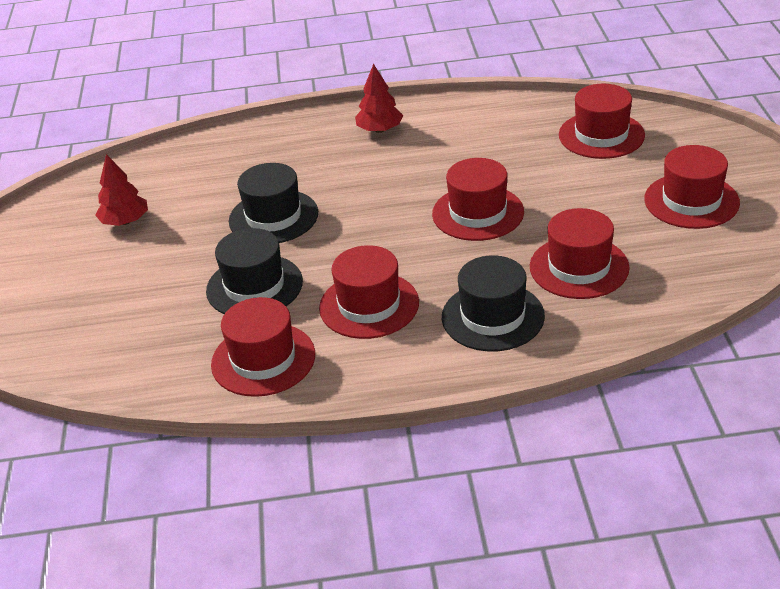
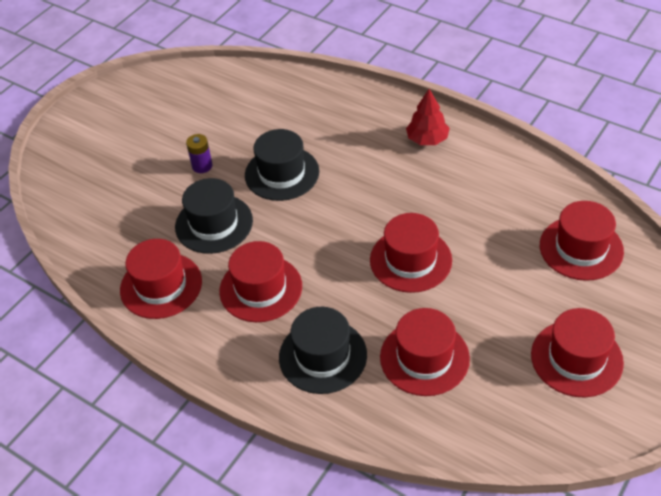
camera: 40 degrees right, 10 degrees up
red tree [95,154,148,226] -> none
none -> purple battery [186,134,212,173]

